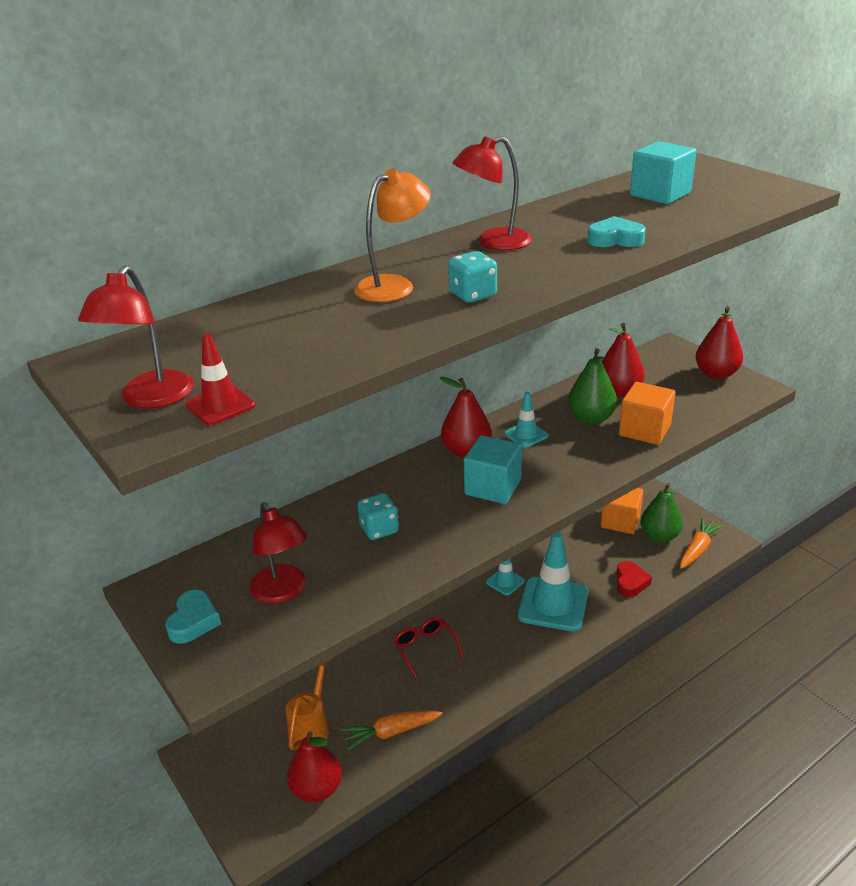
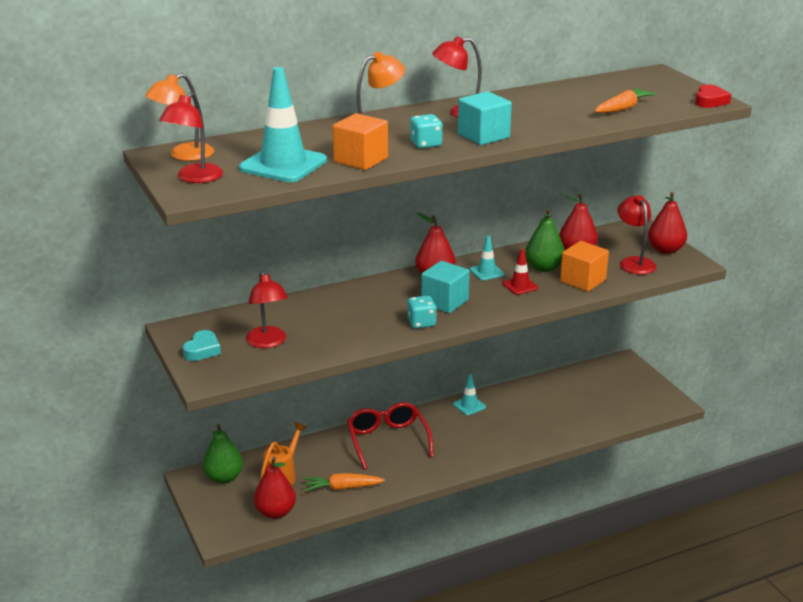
camera: 10 degrees right, 5 degrees down
red traffic cone [185,333,255,425] -> red traffic cone moved to [503,249,538,295]
turquoise dice [358,493,399,540] -> turquoise dice moved to [407,296,437,329]
red glasses [394,617,464,679] -> red glasses [347,402,434,470], size x1.60
turquoise traffic cone [518,532,588,632] -> turquoise traffic cone moved to [239,67,327,182]
turquoise heart [587,216,646,247] -> none
orange cube [601,488,643,534] -> orange cube moved to [333,113,388,170]
red heart [616,561,652,597] -> red heart moved to [695,84,731,108]
turquoise cube [630,141,696,204] -> turquoise cube moved to [458,91,512,145]
green pear [640,483,683,543] -> green pear moved to [202,424,243,484]
orange carrot [680,518,723,569] -> orange carrot moved to [594,88,657,113]
none -> orange lamp [145,73,214,161]
none -> red lamp [617,195,657,275]

